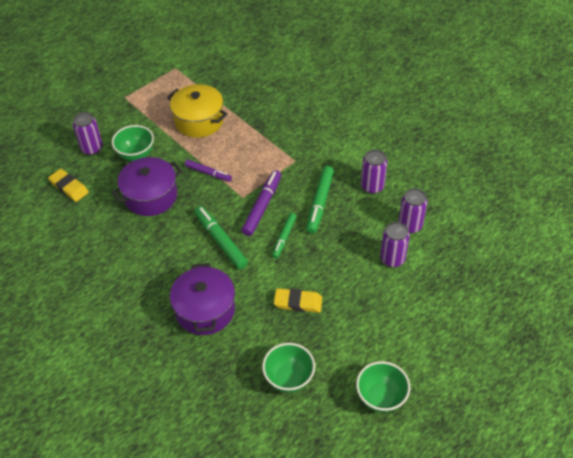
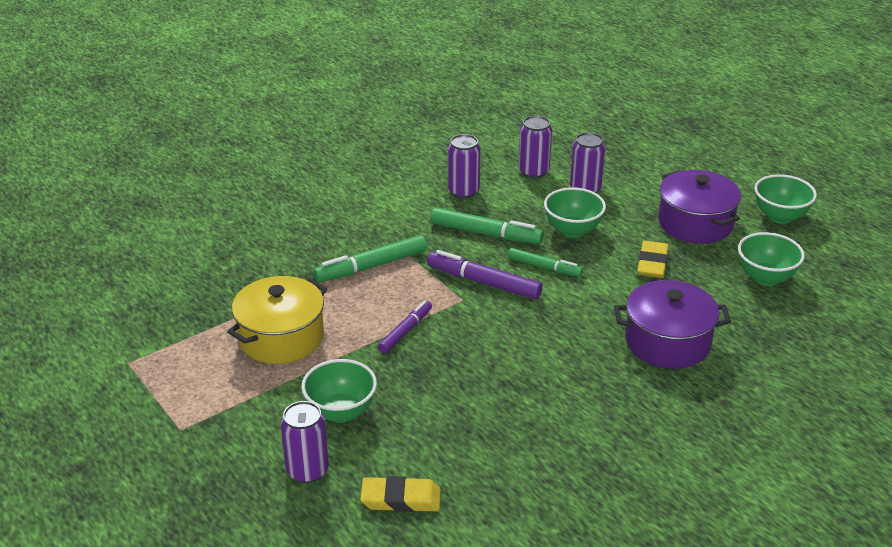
camera: 85 degrees left, 15 degrees down
yellow eraser [48,169,89,202] -> yellow eraser turned 45 degrees clockwise [360,476,441,512]
purple pot [112,157,182,216] -> purple pot moved to [658,170,741,244]
green marker [195,206,248,269] -> green marker moved to [313,235,427,283]
none -> green bowl [544,187,606,238]

